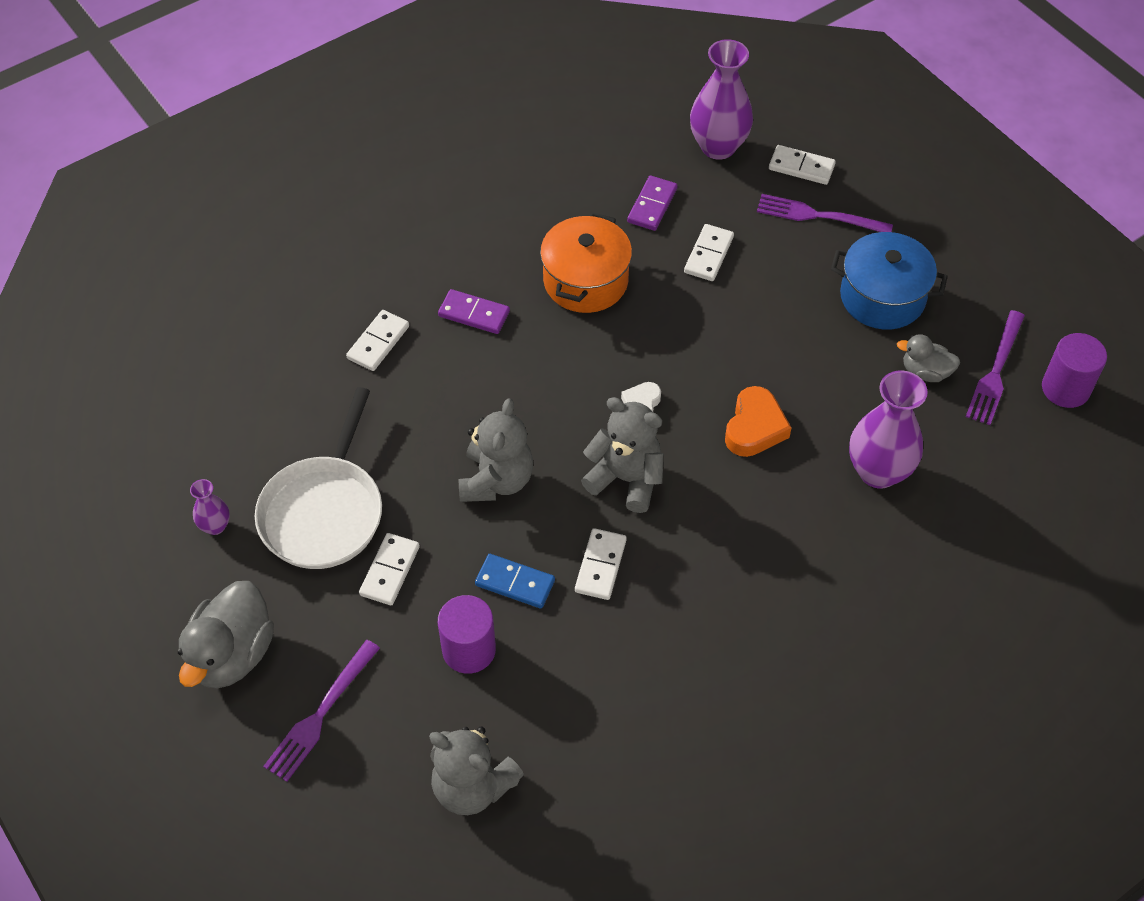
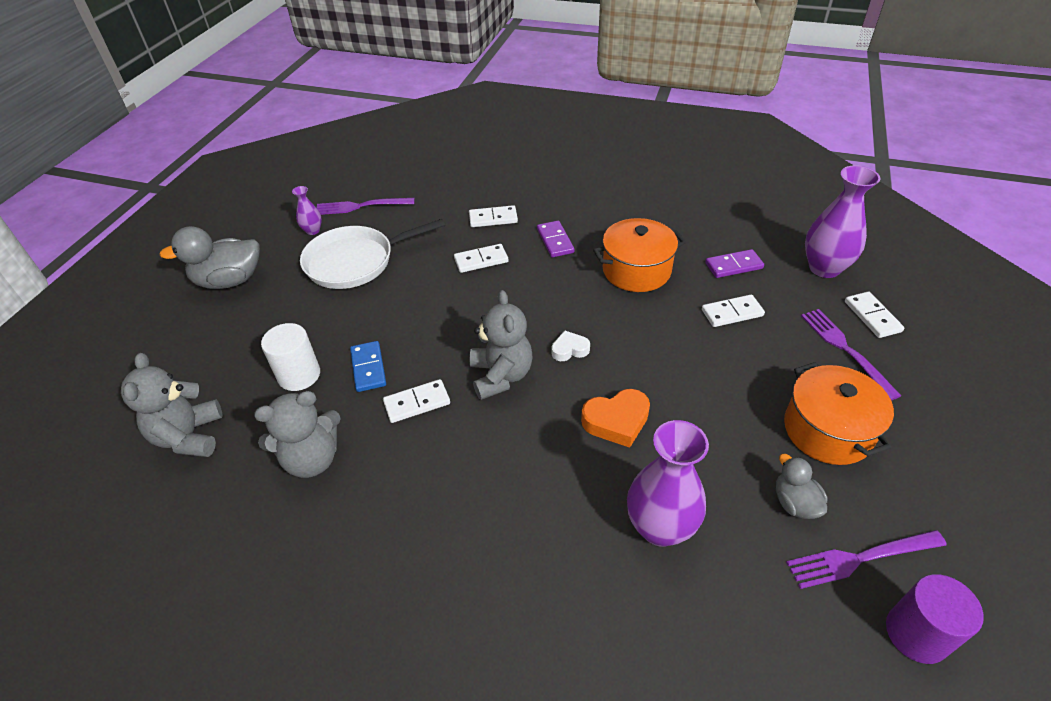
camera: 55 degrees right, 10 degrees down
purple fork [263,640,380,782] -> purple fork moved to [316,198,414,215]
white domino [359,533,420,605] -> white domino moved to [454,244,508,273]
purple cylinder [438,595,496,674] -> white cylinder [261,323,320,391]
grey teddy bear [459,398,533,502] -> grey teddy bear moved to [254,391,341,478]
blue pot [831,232,948,329] -> orange pot [784,362,894,465]

